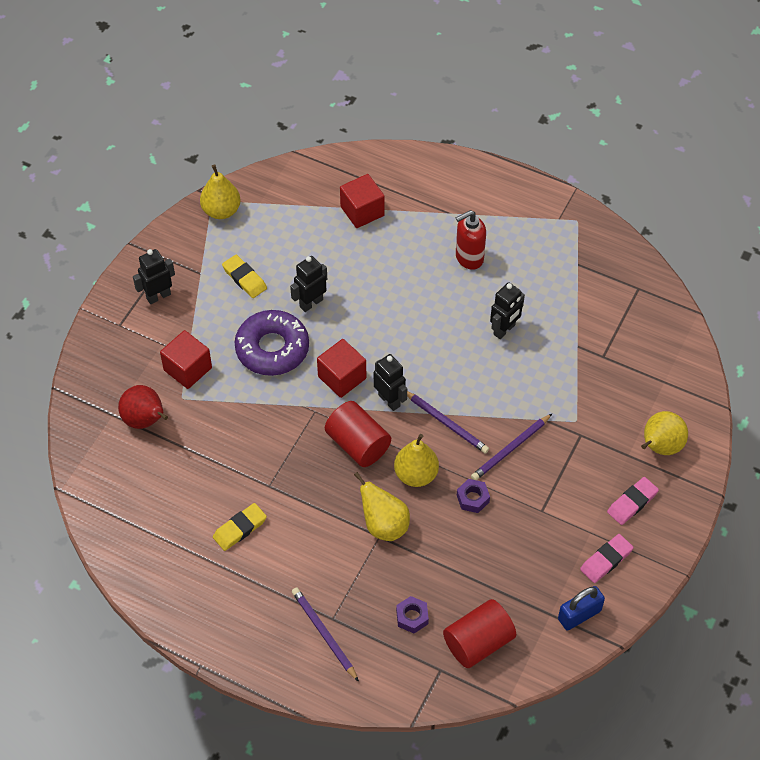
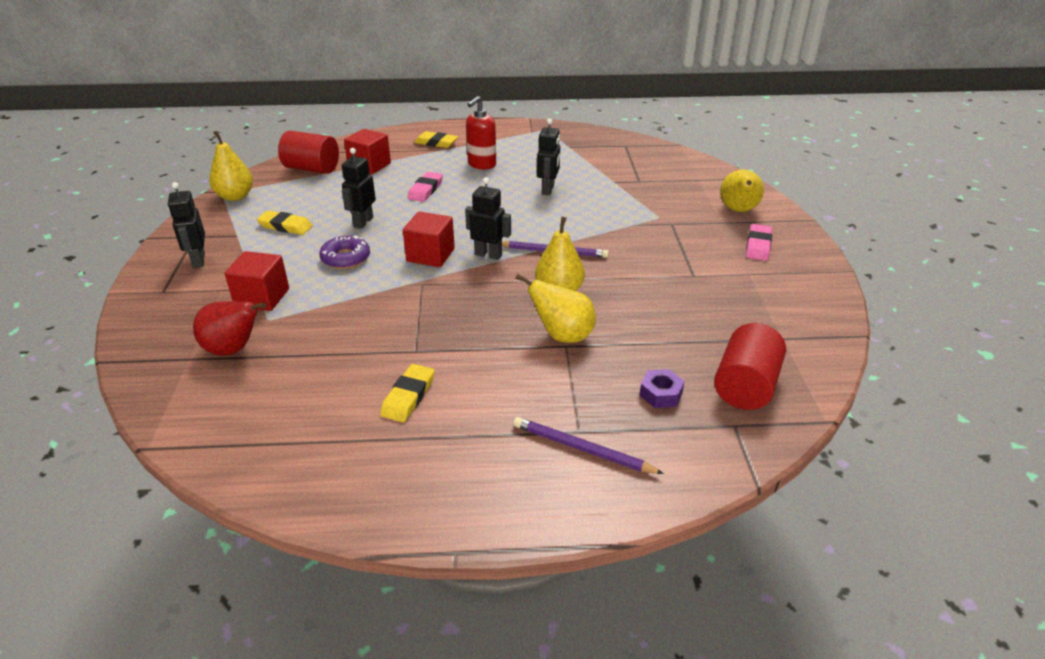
camera: 30 degrees left, 20 degrees down
black robot [133,249,175,304] -> black robot turned 45 degrees counterclockwise [168,182,205,268]
purple donut [235,310,309,376] -> purple donut [319,235,370,269], size x0.61
red cylinder [325,401,391,467] -> red cylinder moved to [278,130,339,174]
purple nut [457,479,490,513] -> none
purple pencil [471,414,552,480] -> none
blue padlock [558,586,605,631] -> none
pink eraser [580,534,634,583] -> pink eraser moved to [407,172,443,202]
none -> yellow eraser [414,131,458,148]

